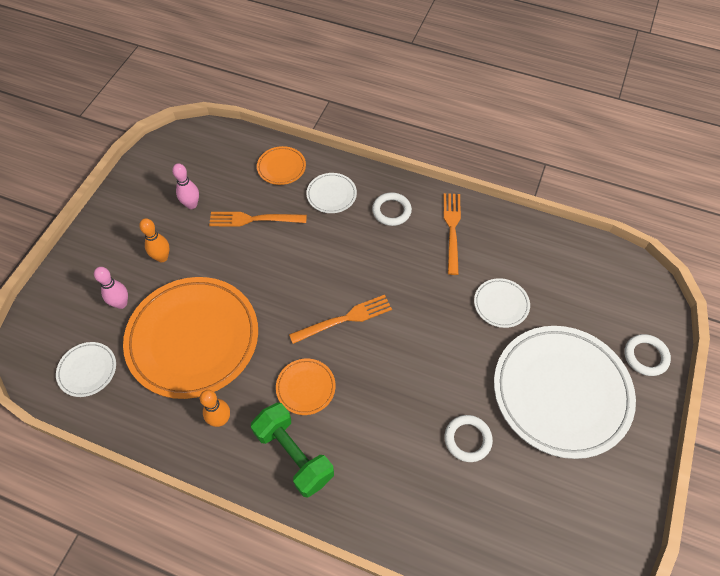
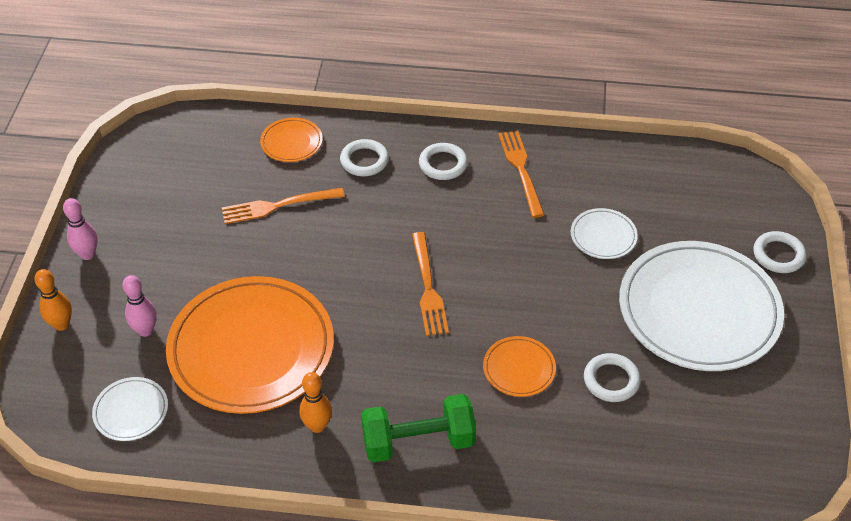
camera: 15 degrees left, 10 degrees down
orange bowling pin [139,218,170,262] -> orange bowling pin moved to [34,269,72,331]
pink bowling pin [172,163,199,209] -> pink bowling pin moved to [63,198,98,260]
green dumbbell [251,403,334,498] -> green dumbbell turned 45 degrees counterclockwise [361,394,476,462]
orange plate [276,359,336,415] -> orange plate moved to [483,336,556,397]
orange fork [289,295,392,344] -> orange fork turned 120 degrees clockwise [412,232,449,336]
white plate [306,173,357,213] -> white ring [340,139,389,176]

